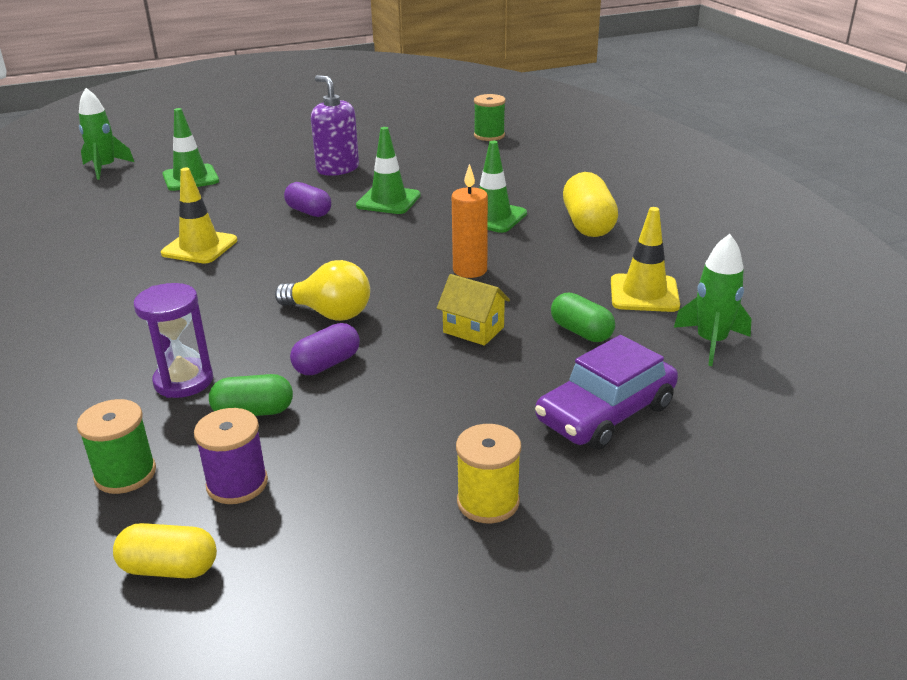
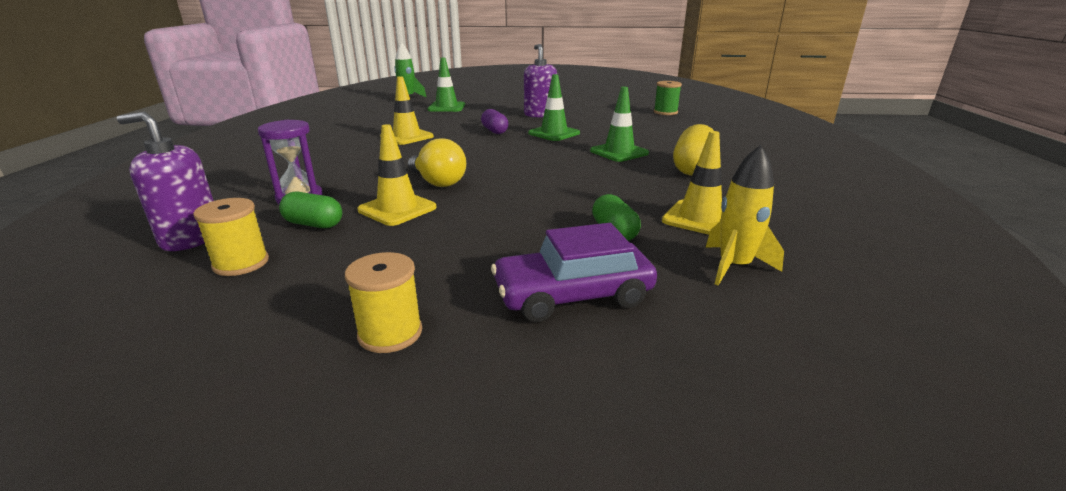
camera: 25 degrees right, 5 degrees down
green spool [77,399,156,494] -> purple soap dispenser [117,112,214,251]
yellow capsule [113,523,217,578] -> none
purple spool [194,408,268,504] -> yellow spool [193,198,269,276]
purple capsule [290,323,360,375] -> yellow traffic cone [358,124,437,226]
yellow house [437,274,510,346] -> none
orange candle [452,164,488,278] -> none
green rocket [674,234,752,366] -> yellow rocket [705,145,784,285]

